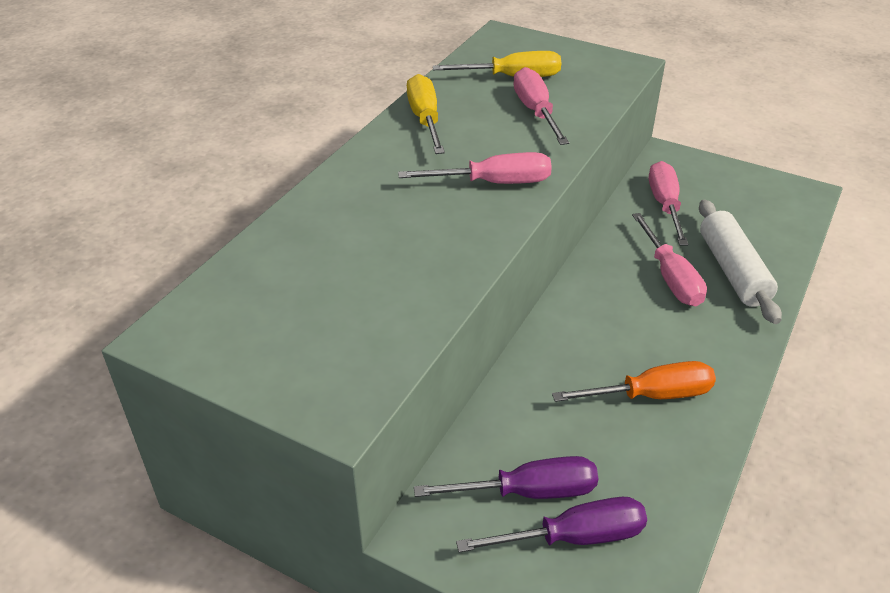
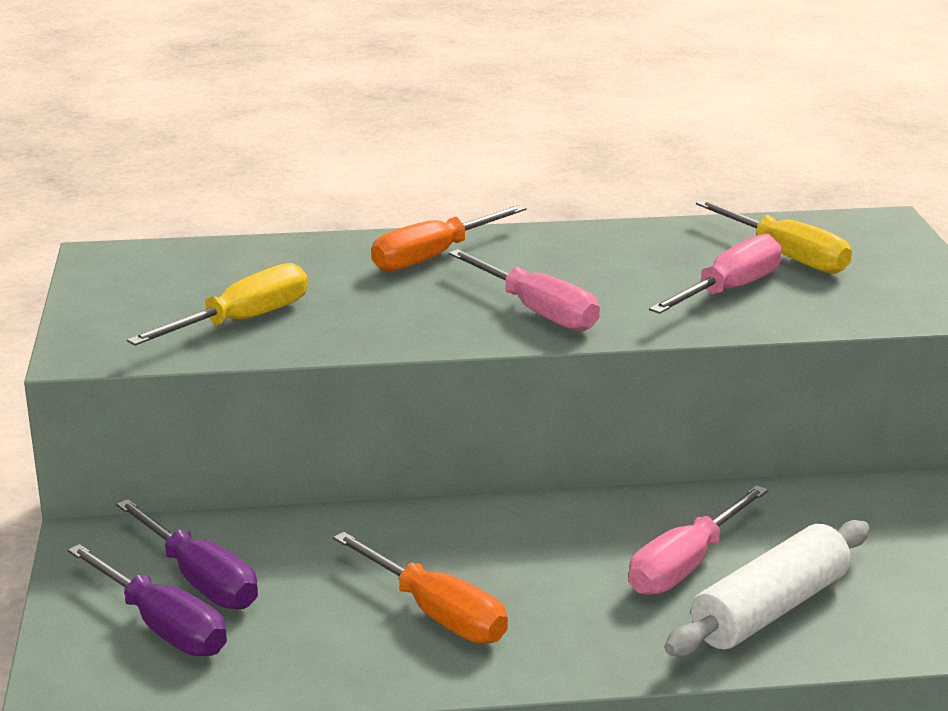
camera: 55 degrees right, 15 degrees down
yellow screwdriver [407,74,445,154] -> yellow screwdriver moved to [127,263,308,346]
pink screwdriver [649,161,688,245] -> none
none -> orange screwdriver [371,205,526,272]

